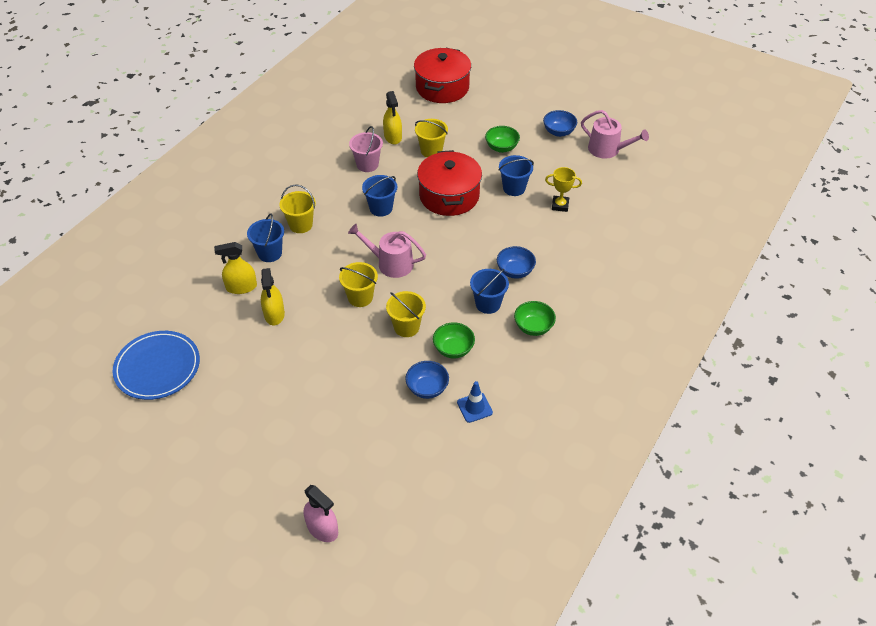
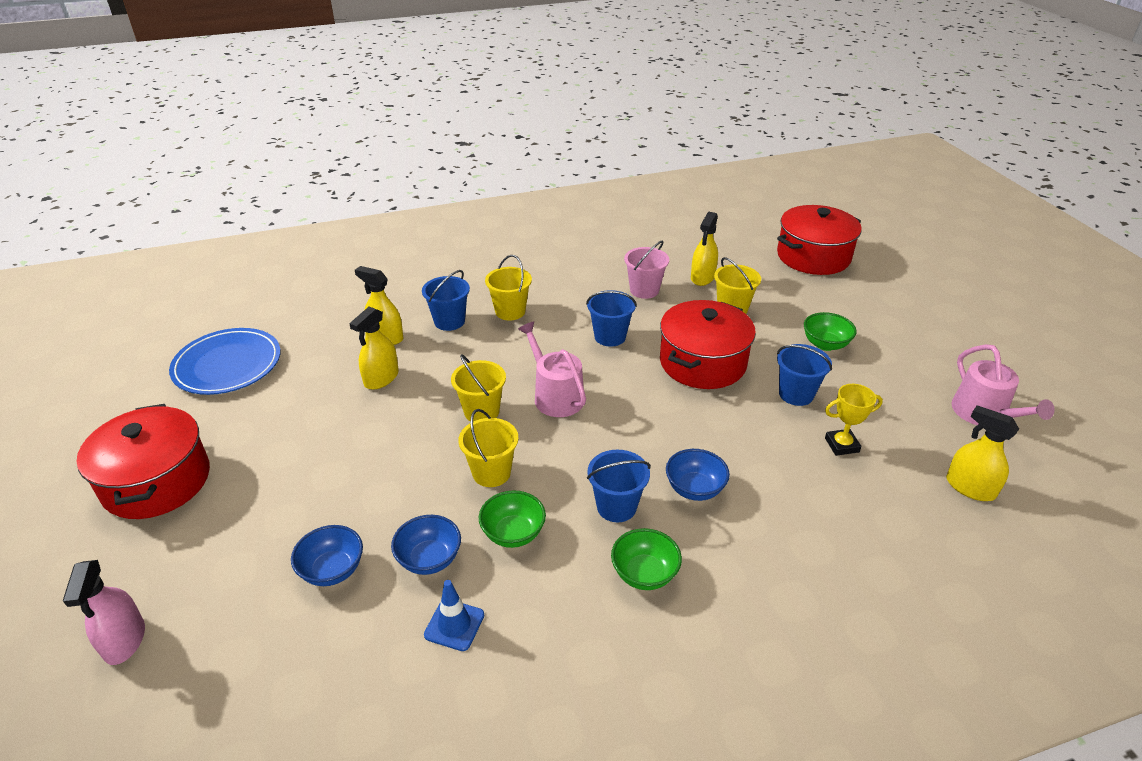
camera: 40 degrees right, 10 degrees down
blue bowl [543,110,577,137] -> blue bowl moved to [291,525,363,586]
yellow trophy [545,167,582,212] -> yellow trophy turned 60 degrees counterclockwise [825,384,883,456]
none -> red pot [76,404,210,519]
none -> yellow spray bottle [946,405,1019,501]

